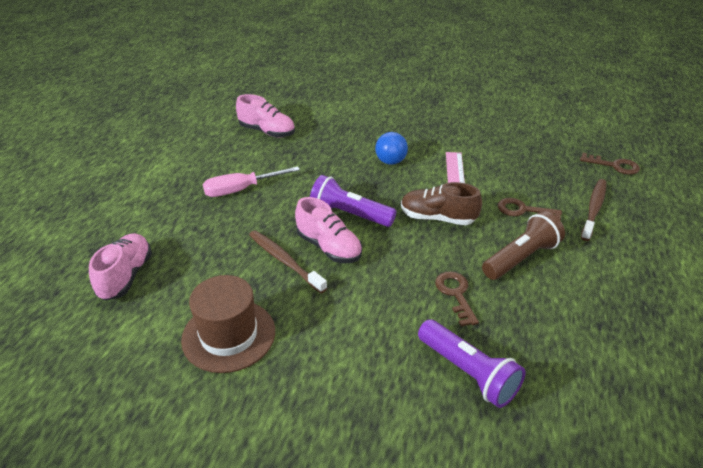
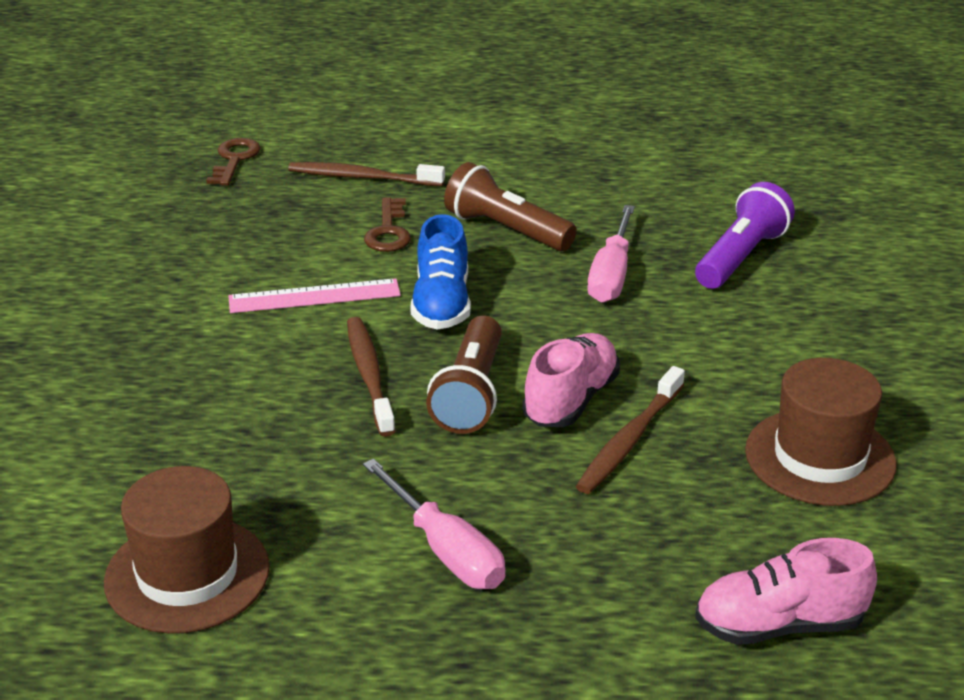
camera: 105 degrees left, 5 degrees down
pink shoe [236,94,295,138] -> brown hat [104,466,270,634]
purple flashlight [310,175,396,227] -> brown flashlight [426,316,502,434]
blue ball [375,132,408,165] -> none
brown shoe [401,182,482,225] -> blue shoe [410,214,471,330]
brown key [435,271,479,327] -> pink screwdriver [587,205,635,303]
none -> brown toothbrush [347,317,396,437]

